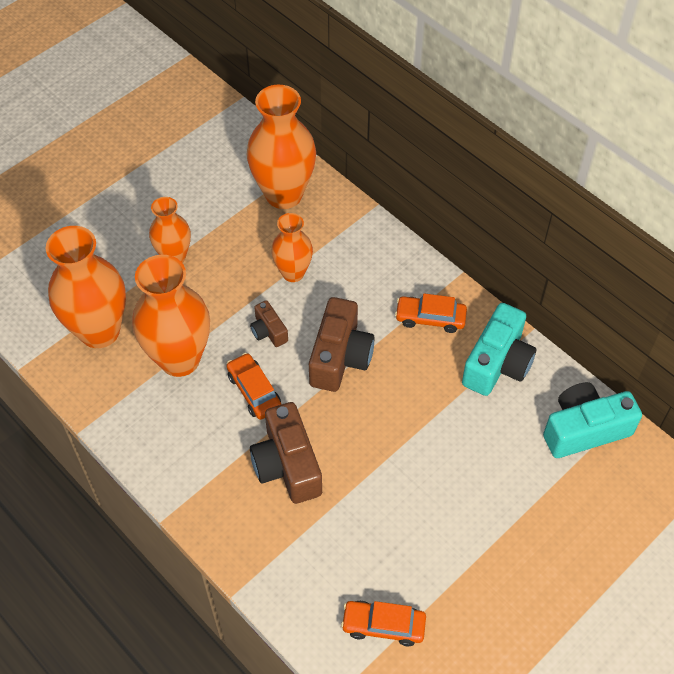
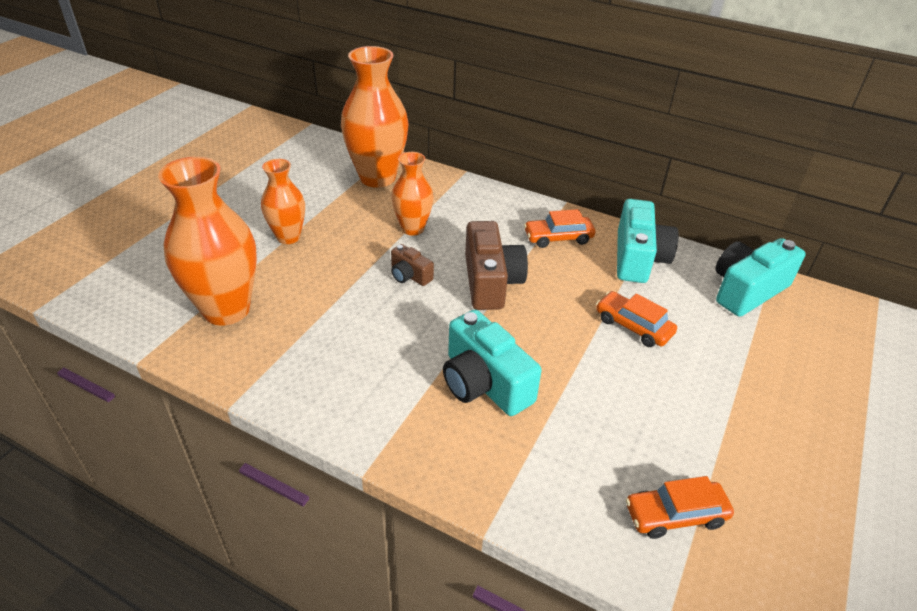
camera: 20 degrees left, 15 degrees down
orange vase [132,255,210,377] -> none
orange car [227,353,281,420] -> orange car moved to [596,291,677,347]
brown camera [250,402,322,504] -> turquoise camera [443,310,542,416]

